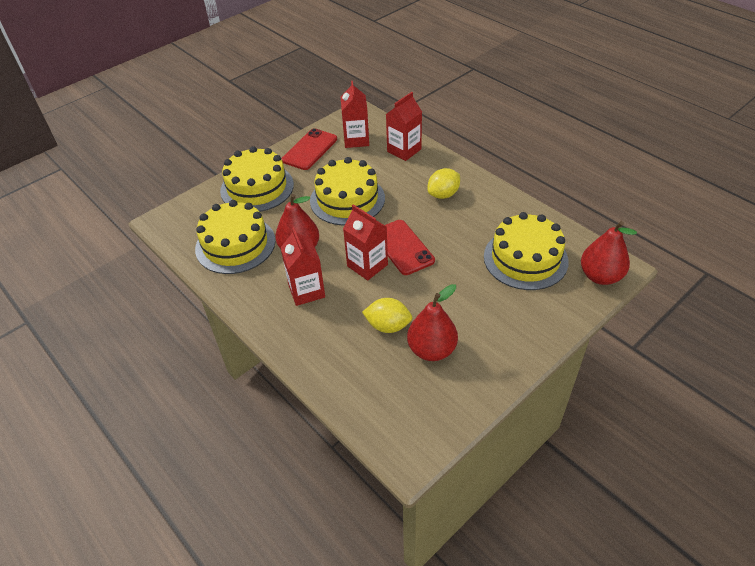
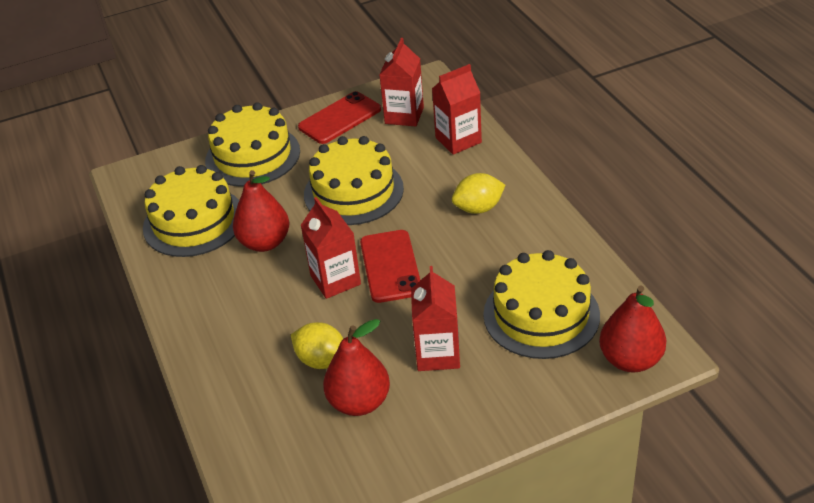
camera: 20 degrees right, 5 degrees down
red carton [280,227,325,306] -> red carton moved to [411,266,460,371]

